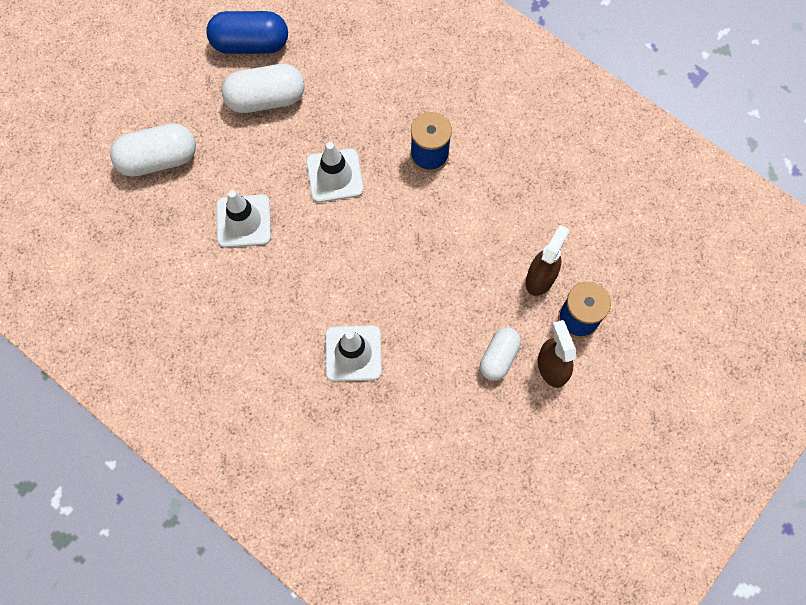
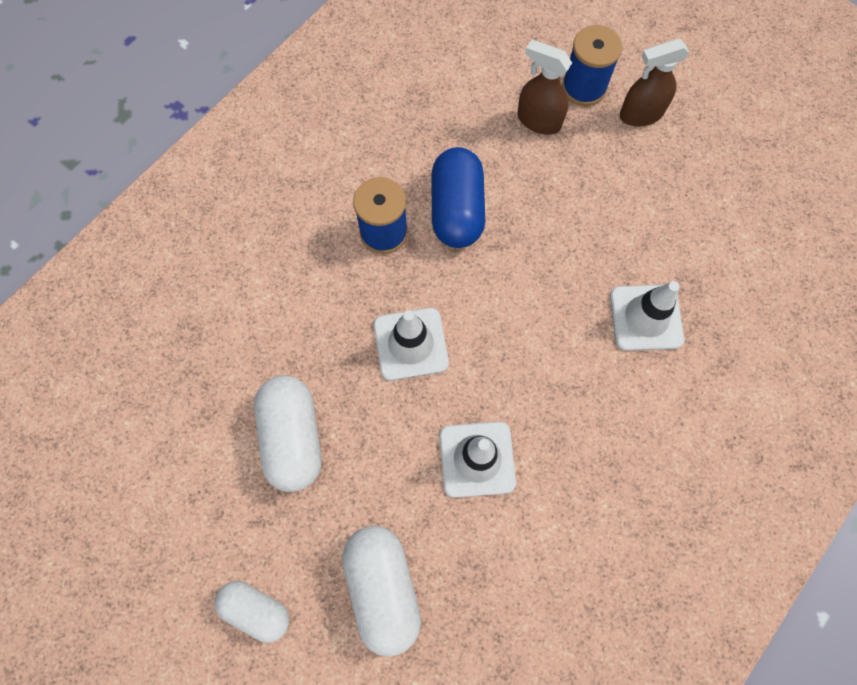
camera: 90 degrees left, 0 degrees up
blue capsule [206,11,288,54] -> blue capsule moved to [431,147,485,248]
white capsule [480,327,521,381] -> white capsule moved to [215,581,290,643]

